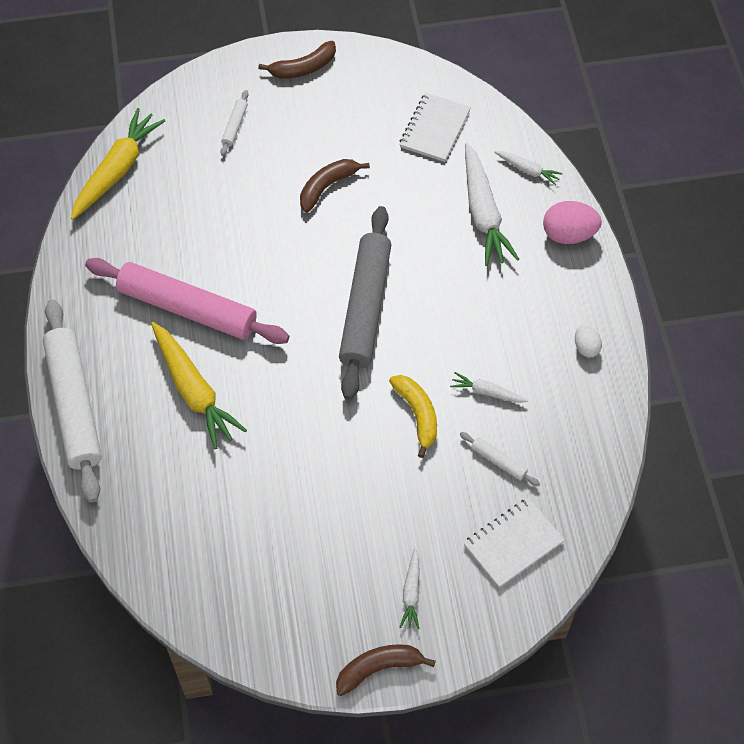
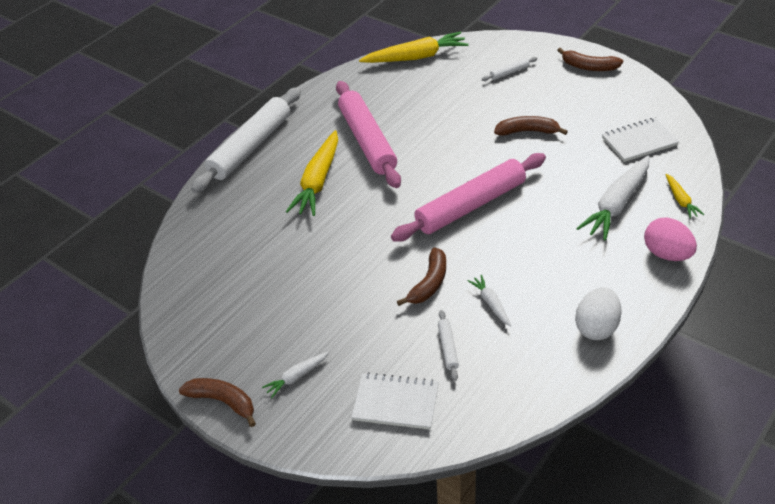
camera: 50 degrees right, 15 degrees down
grey rolling pin [339,206,391,400] -> pink rolling pin [391,153,546,242]
yellow banana [389,375,437,458] -> brown banana [397,247,446,306]
white carrot [494,151,563,186] -> yellow carrot [665,174,704,219]
white egg [575,325,602,357] -> white egg [575,287,622,340], size x1.75

